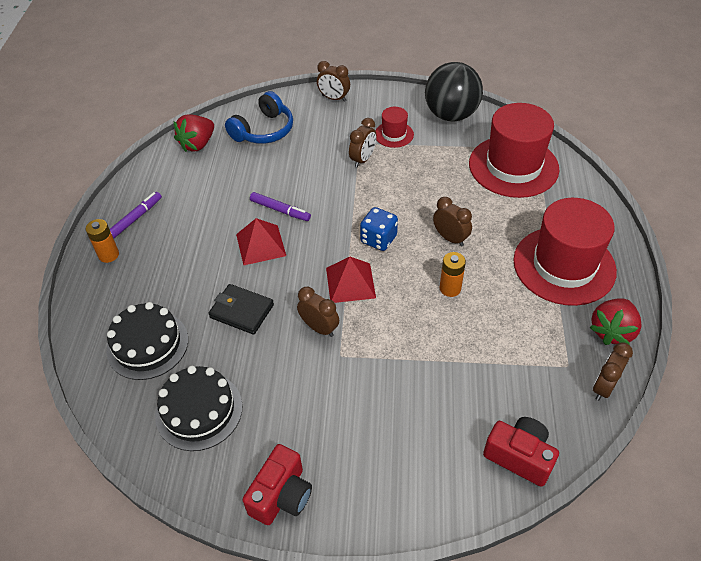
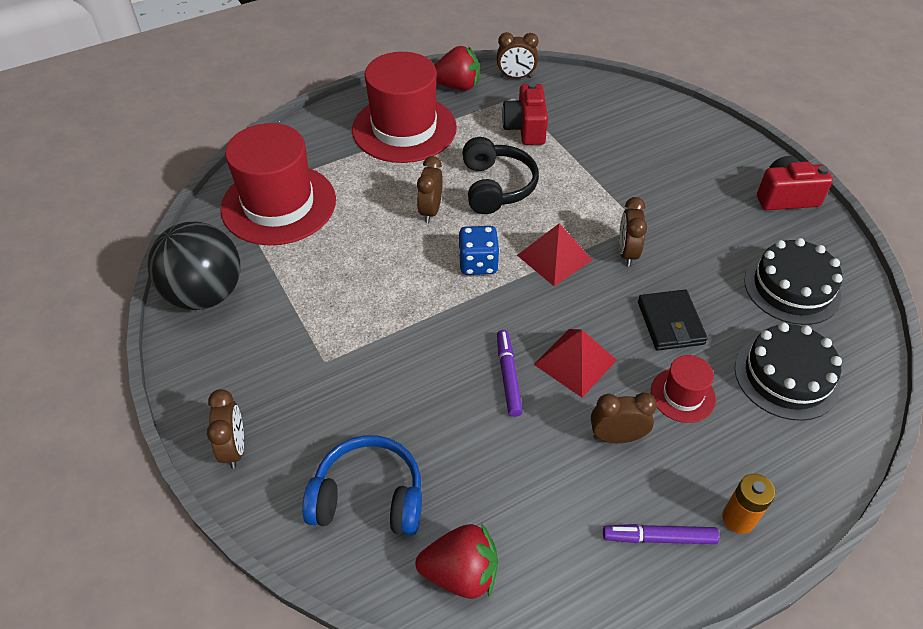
camera: 125 degrees left, 0 degrees up
brown clock [349,118,377,168] -> brown clock moved to [591,392,657,443]
red hat [375,107,414,148] -> red hat moved to [651,355,716,423]
orange battery [440,252,466,297] -> black headphones [462,137,539,214]
red camera [483,417,559,487] -> red camera moved to [502,82,548,145]

